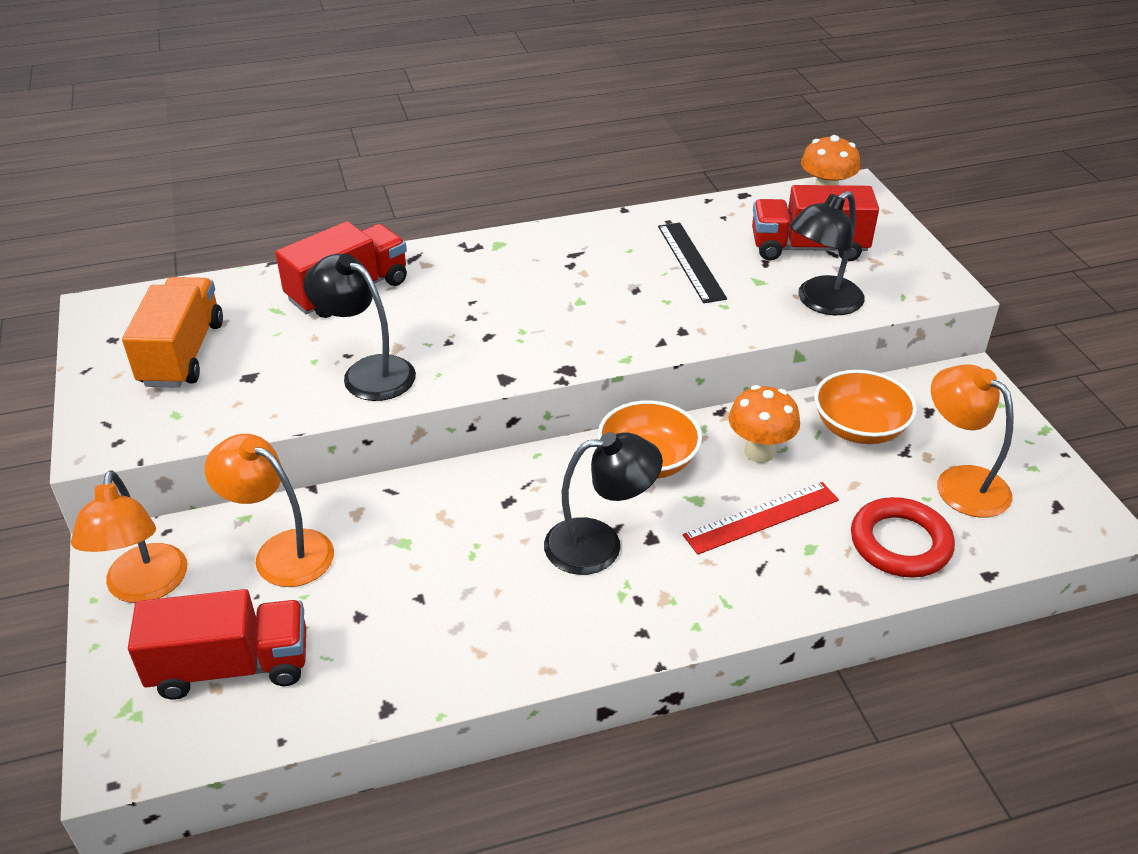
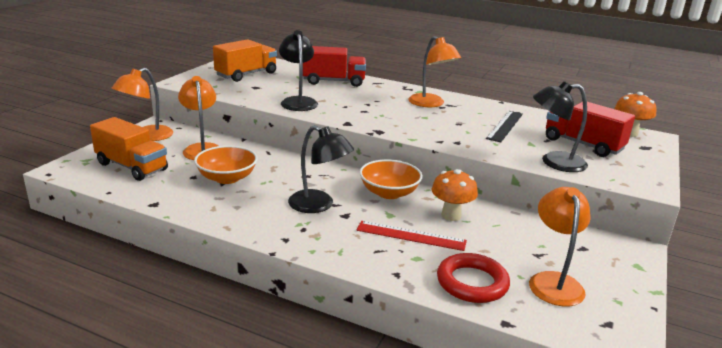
camera: 40 degrees right, 15 degrees down
red truck [128,589,306,699] -> orange truck [90,117,168,181]
orange bowl [814,370,917,444] -> orange bowl moved to [194,146,258,184]
none -> orange lamp [408,36,461,107]

